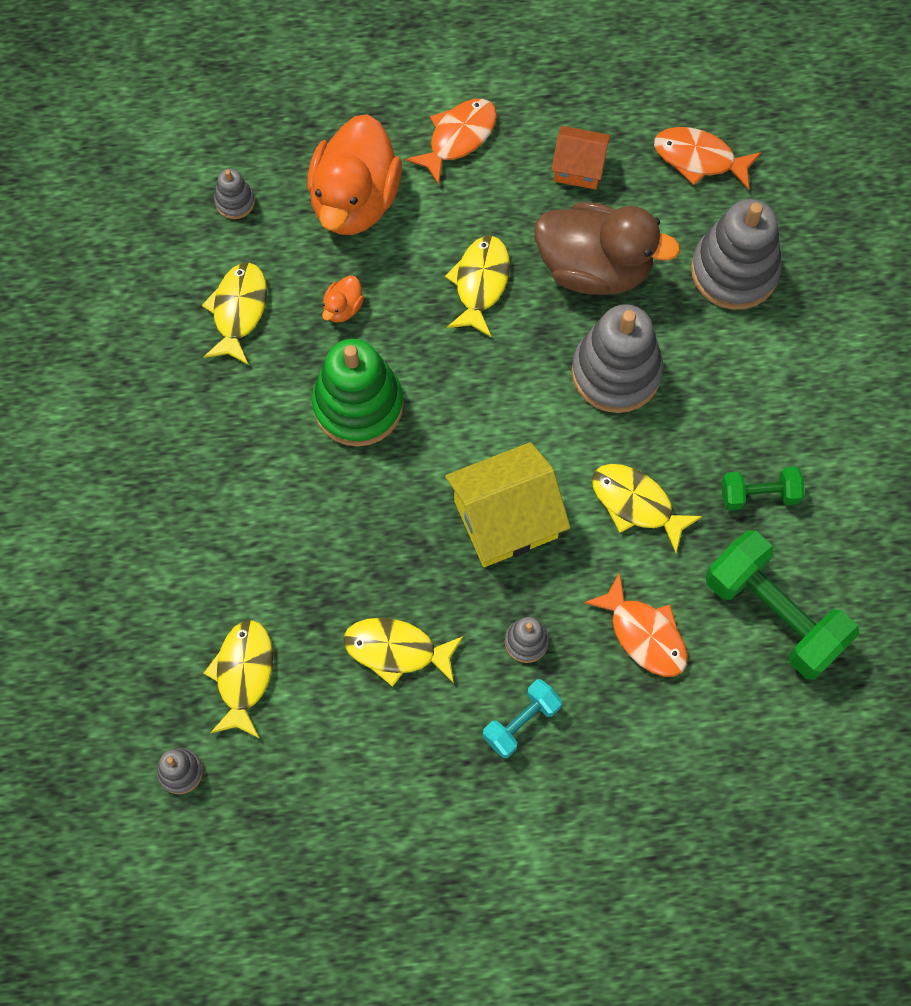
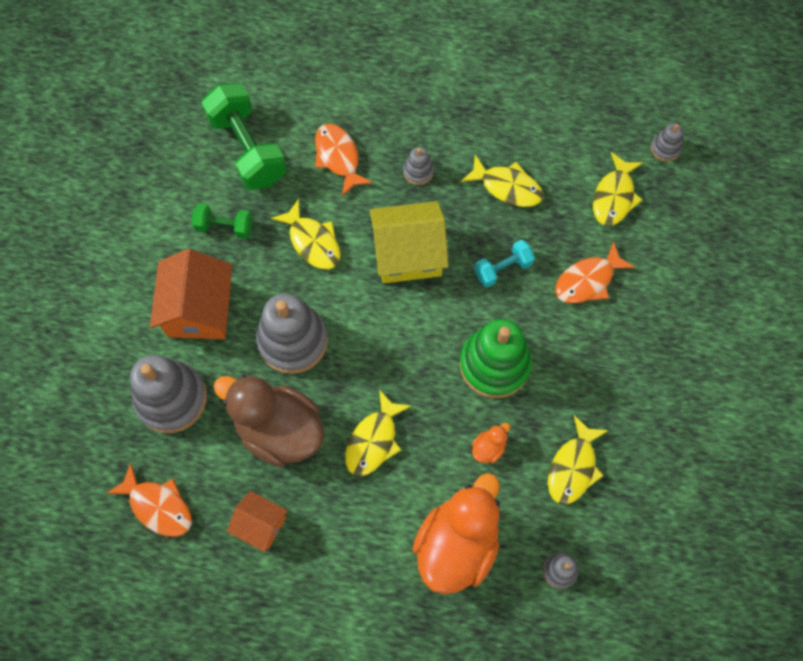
camera: 165 degrees left, 0 degrees up
orange fish [406,99,497,185] -> orange fish moved to [555,241,635,303]
turquoise dumbbell [483,679,562,758] -> turquoise dumbbell moved to [474,240,535,288]
none -> orange house [150,249,232,339]

